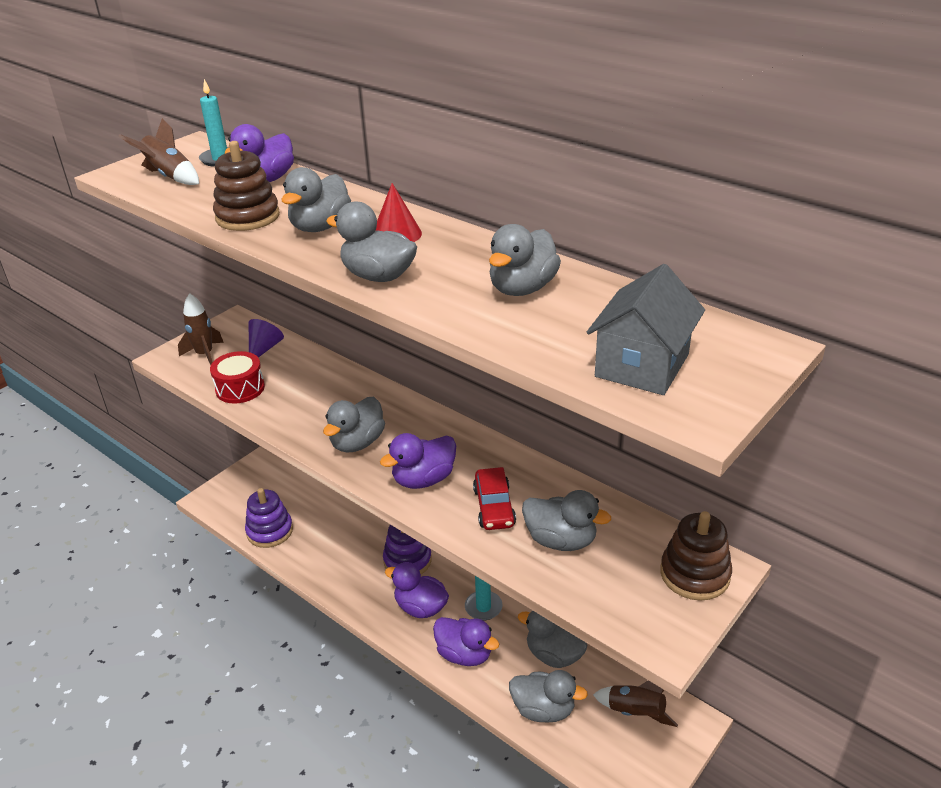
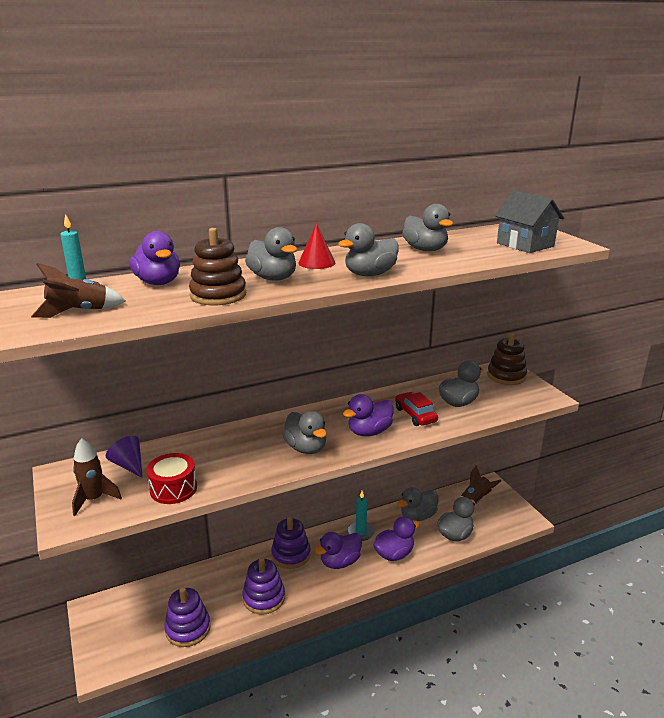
camera: 65 degrees left, 10 degrees down
purple duck [380,433,456,489] -> purple duck turned 60 degrees clockwise [343,394,393,436]
red car [473,467,516,530] -> red car turned 135 degrees counterclockwise [395,392,438,426]
none -> purple stacking toy [242,558,285,614]

